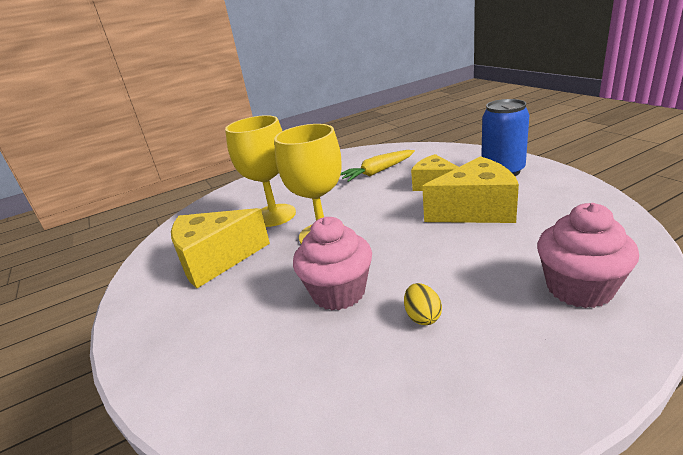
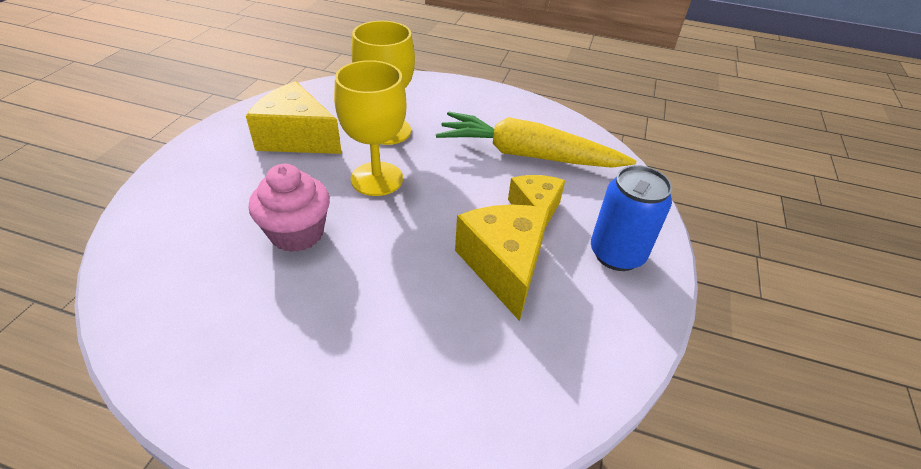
camera: 40 degrees right, 15 degrees up
yellow carrot [340,150,415,182] -> yellow carrot [436,111,636,168], size x1.74
yellow egg [404,283,442,325] -> none
yellow cheese [422,156,519,223] -> yellow cheese turned 135 degrees counterclockwise [455,204,549,321]
pink cupcake [537,203,639,308] -> none

